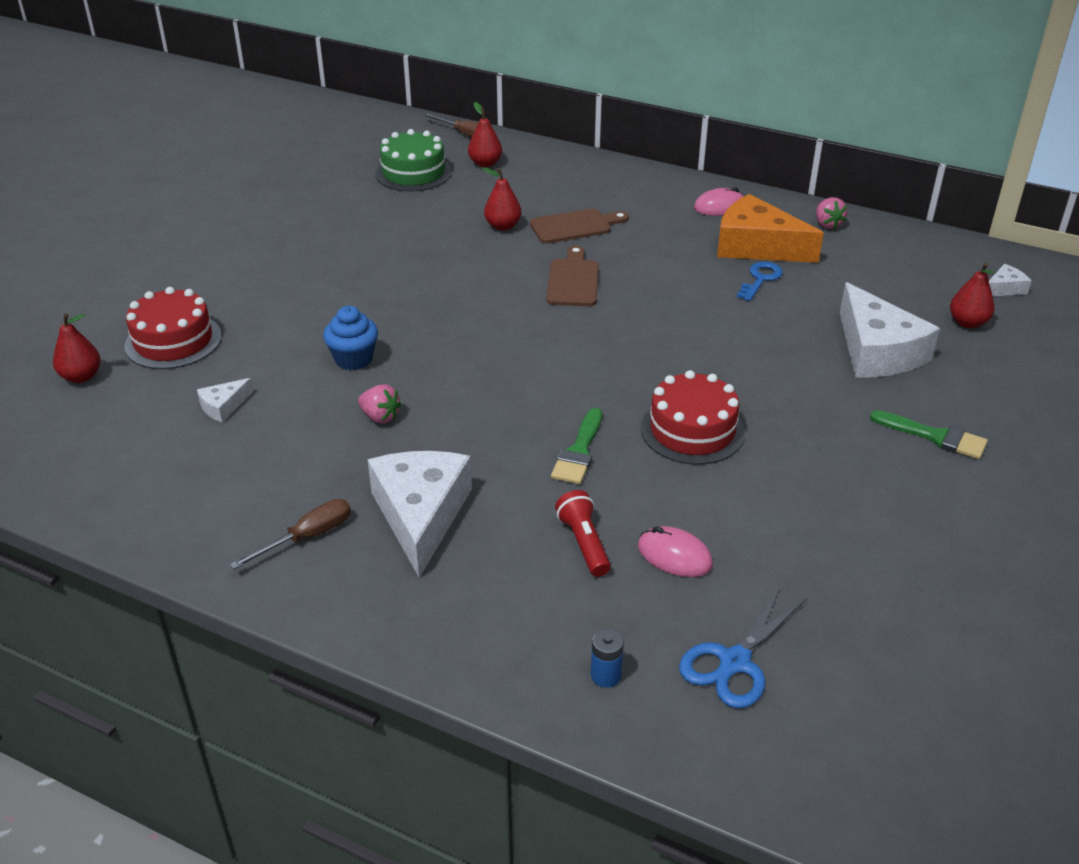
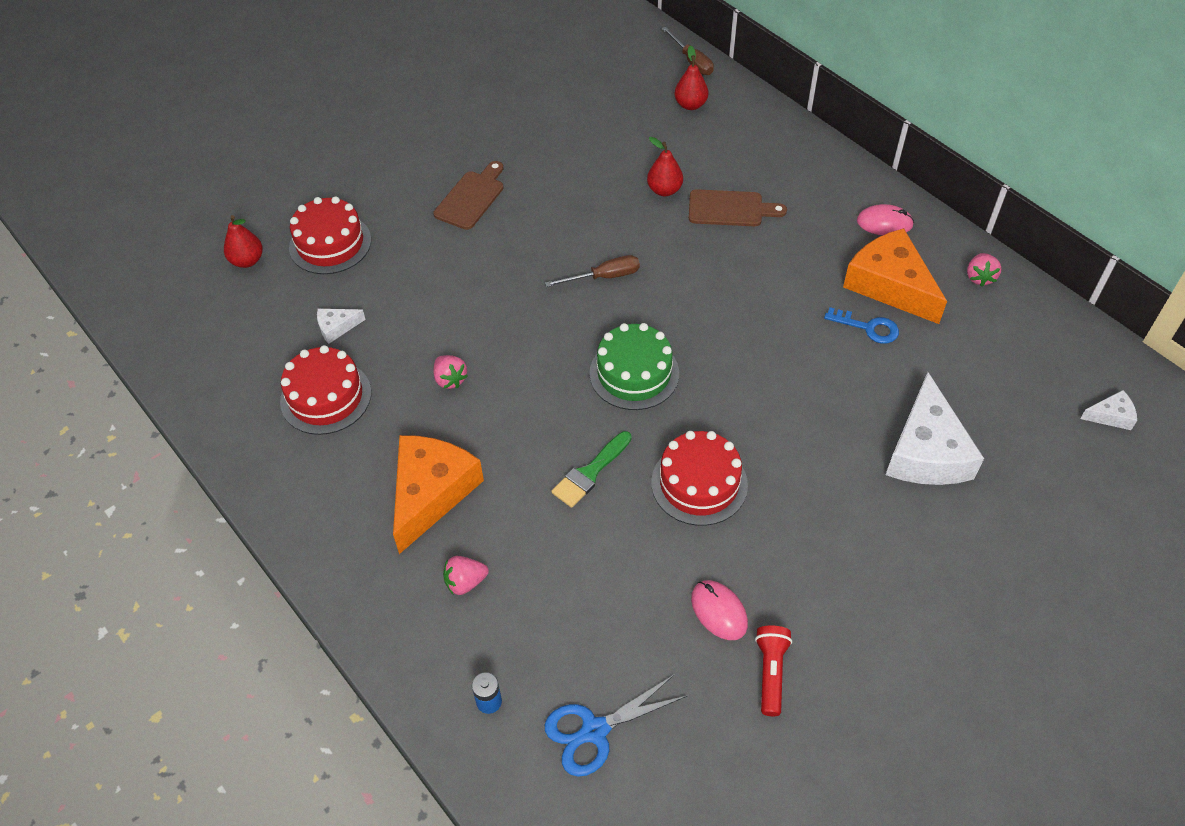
camera: 25 degrees right, 15 degrees up
brown screwdriver [230,499,351,569] -> brown screwdriver moved to [545,255,640,287]
blue cupcake [323,306,378,370] -> none
white cheese [368,451,472,578] -> orange cheese [393,435,484,554]
green cake [375,129,452,192] -> green cake moved to [590,323,679,410]
brown cutting board [546,246,599,306] -> brown cutting board moved to [434,161,503,230]
red flashlight [555,490,611,577] -> red flashlight moved to [755,625,792,716]
pink mouse [638,526,713,577] -> pink mouse moved to [691,580,748,640]
blue key [737,262,783,301] -> blue key turned 60 degrees clockwise [824,307,899,344]
green brush [870,410,988,459] -> none
red pear [950,263,995,328] -> none
none -> red cake [280,345,371,435]
none -> pink strawberry [443,556,489,595]

